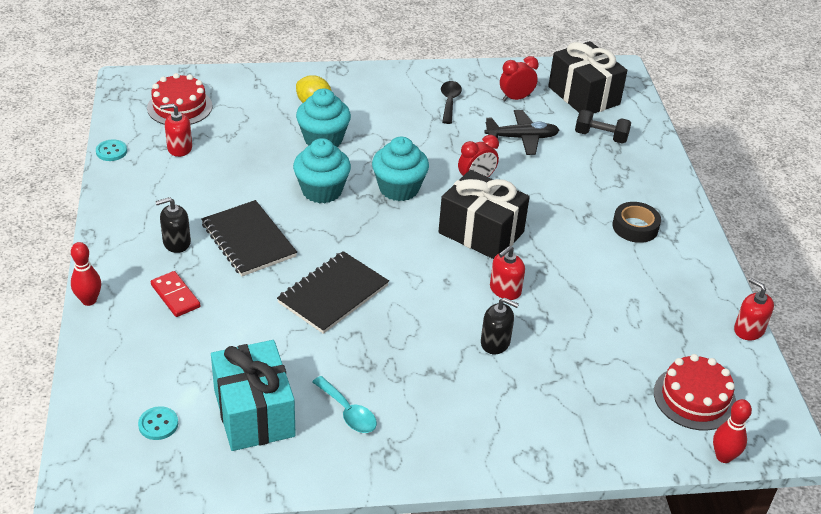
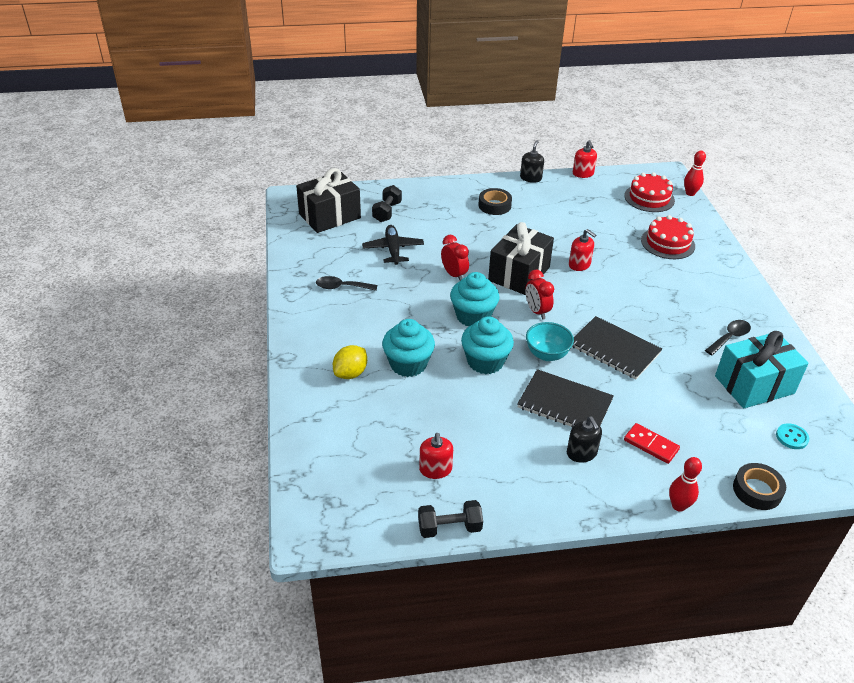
camera: 90 degrees left, 0 degrees up
turquoise button [96,139,127,161] -> black dumbbell [418,500,483,538]
red cake [147,73,212,125] -> red cake moved to [641,215,695,259]
red domino [151,271,200,317] -> red domino turned 75 degrees clockwise [624,423,680,464]
black notebook [201,200,297,276] -> black notebook turned 60 degrees clockwise [517,369,614,427]
turquoise spoon [312,376,377,433] -> black spoon [705,320,751,355]
black soap dispenser [481,298,519,354] -> black soap dispenser moved to [520,140,544,183]
red clock [500,56,538,101] -> red clock moved to [525,270,554,320]
red soap dispenser [734,278,774,340] -> red soap dispenser turned 60 degrees counterclockwise [573,140,597,178]
none -> turquoise bowl [526,322,574,361]
none -> black tape [733,463,786,510]

